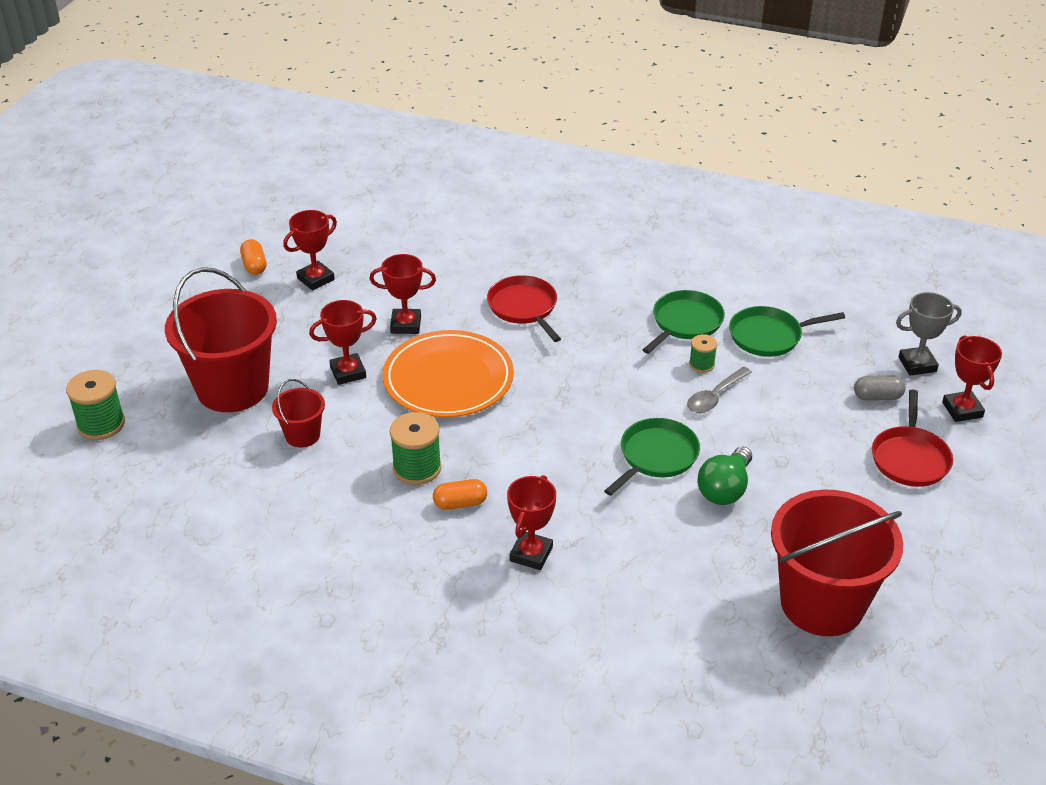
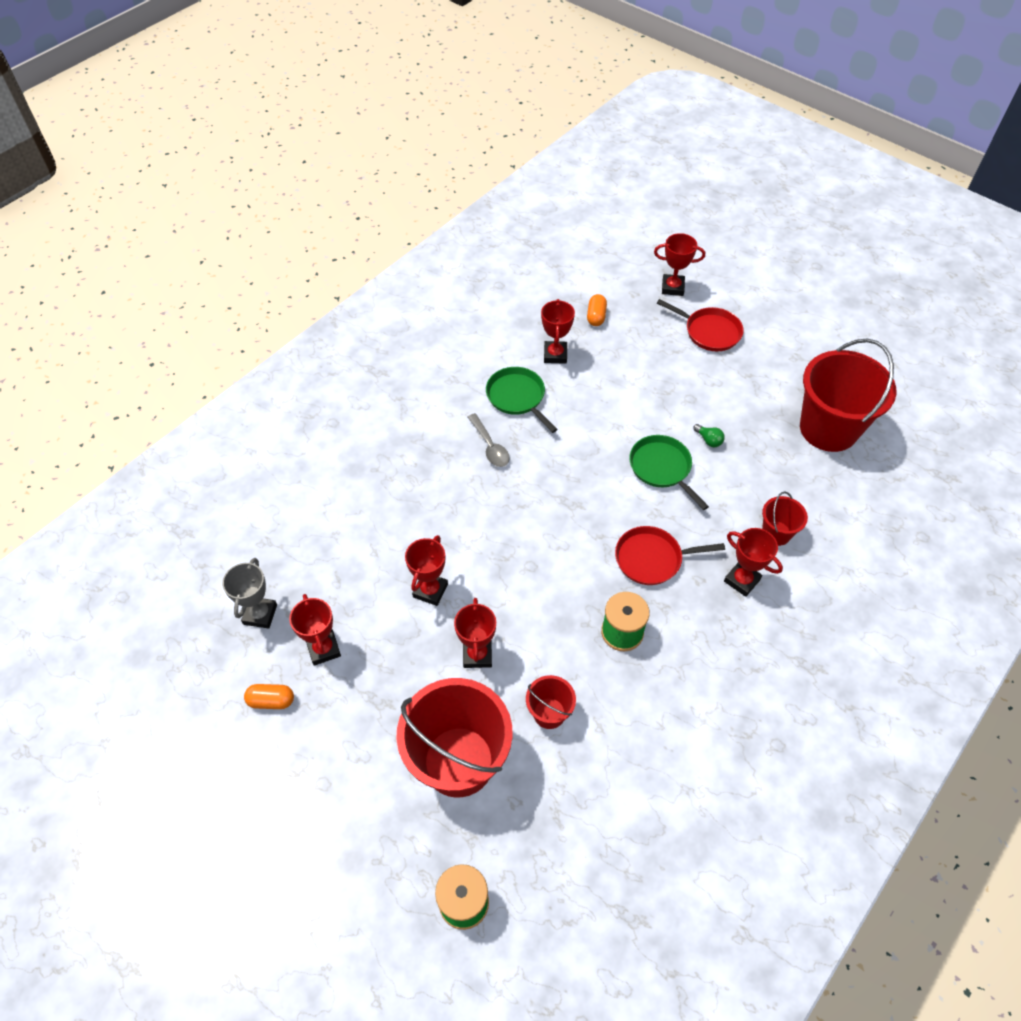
camera: 70 degrees left, 15 degrees up
orange plate [383,330,514,418] -> none
orange capsule [433,479,487,510] -> orange capsule moved to [587,294,607,326]
red pan [487,275,561,342] -> red pan moved to [615,526,725,585]
grey spoon [687,367,752,413] -> grey spoon moved to [468,413,510,467]
green spool [689,334,717,373] -> none
green light bulb [697,447,752,505] -> green light bulb [693,424,725,447], size x0.53
green pan [729,306,845,357] -> red trophy [541,299,575,364]
grey capsule [854,375,906,401] -> none
grey trophy [896,292,962,376] -> grey trophy moved to [222,558,277,628]
none -> red bucket [762,491,808,546]

